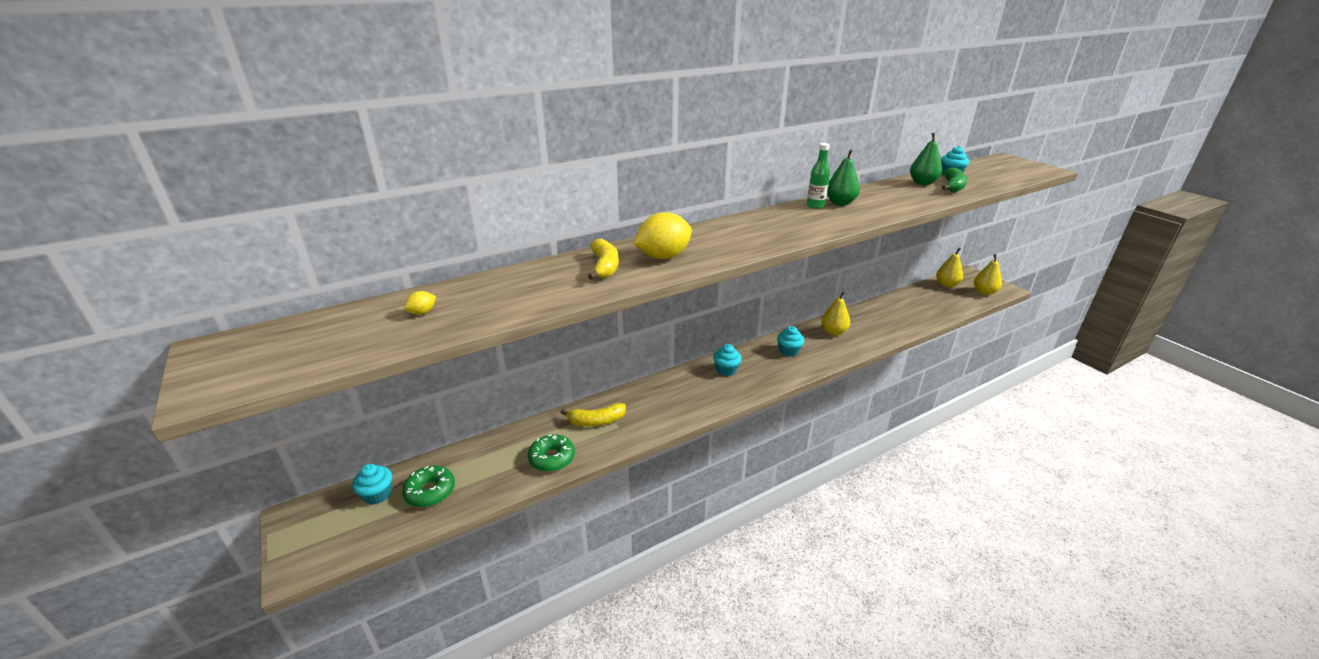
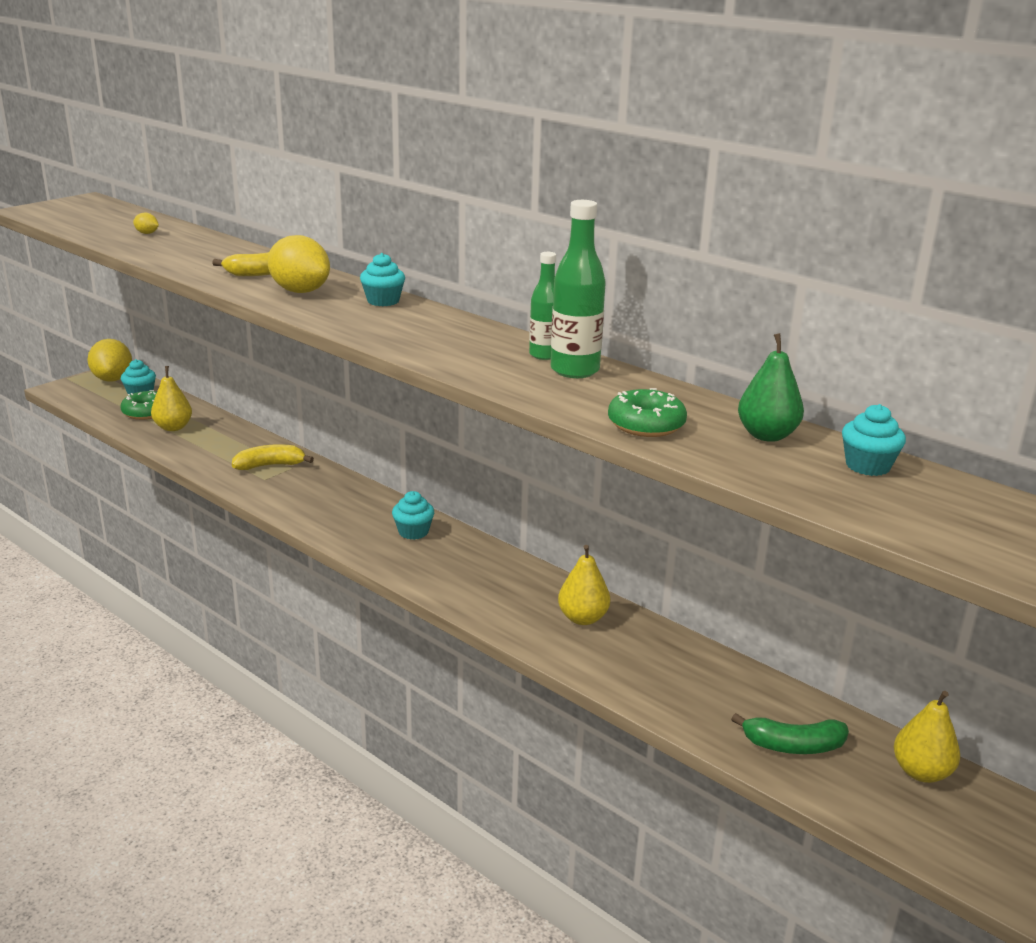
camera: 70 degrees right, 5 degrees down
green donut [528,434,575,472] -> green donut moved to [608,388,687,437]
yellow banana [561,403,626,427] -> yellow banana turned 105 degrees clockwise [232,444,314,470]
turquoise cupcake [777,326,804,357] -> turquoise cupcake moved to [360,253,405,306]
green pear [827,149,860,205] -> green bottle [551,200,606,378]
green banana [942,167,967,193] -> green banana moved to [731,713,849,754]
yellow pear [974,254,1002,295] -> yellow pear moved to [151,366,192,431]
none -> yellow lemon [87,339,132,382]

